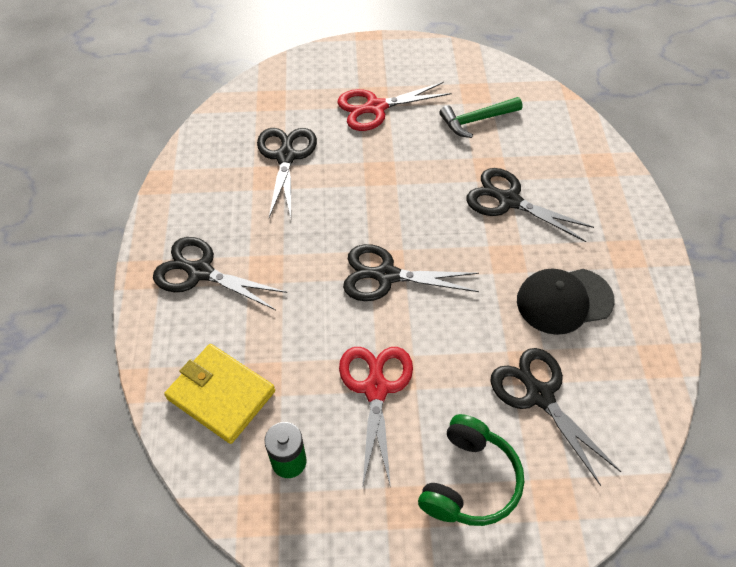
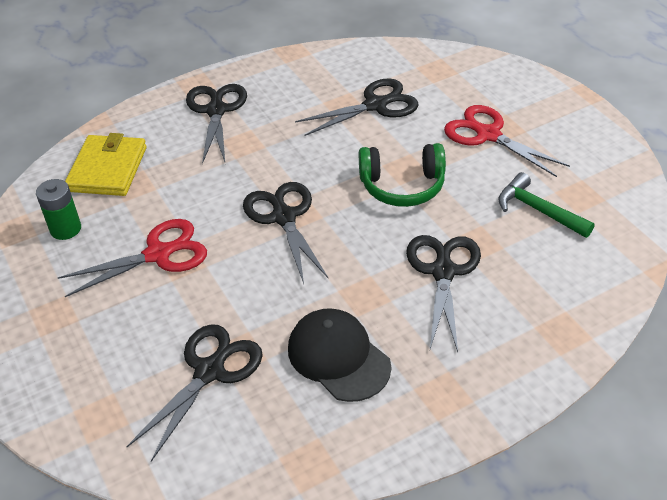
camera: 65 degrees right, 10 degrees down
green headphones [418,414,524,526] -> green headphones moved to [359,143,446,207]

